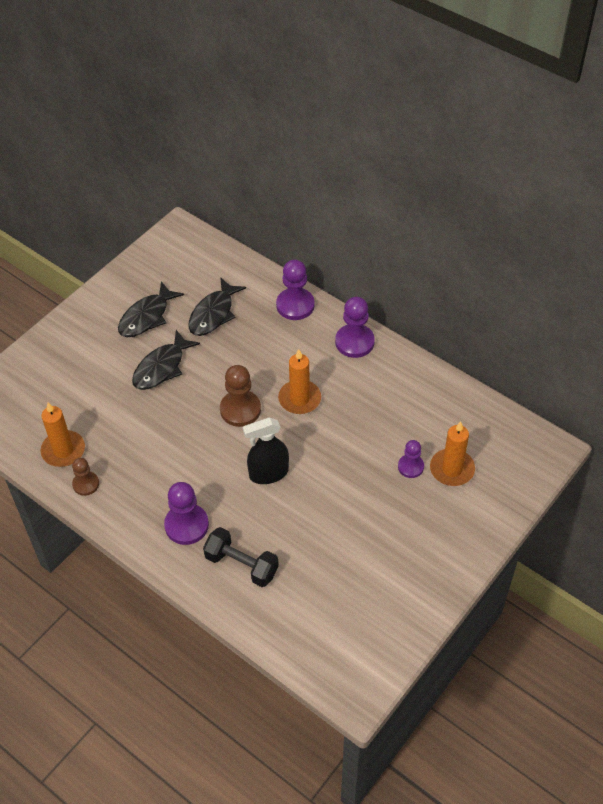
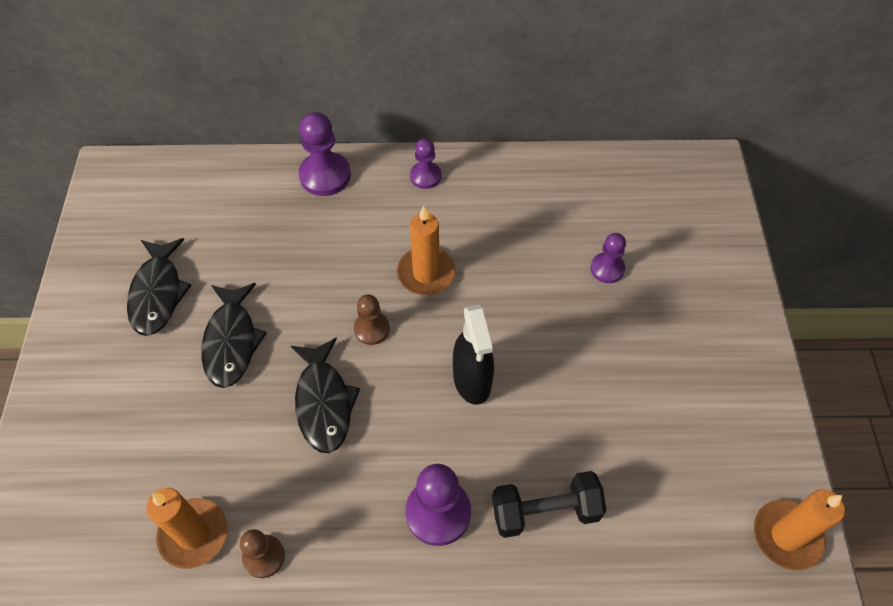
camera: 40 degrees left, 5 degrees up
black fish [188,277,246,336] -> black fish moved to [291,337,360,453]
brown pawn [220,365,261,427] -> brown pawn [354,294,390,345], size x0.62
black spray bottle [243,417,289,484] -> black spray bottle turned 45 degrees counterclockwise [453,304,494,405]
purple pawn [335,297,375,358] -> purple pawn [410,139,441,189], size x0.62
orange candle [430,421,475,486] -> orange candle moved to [754,490,845,570]

